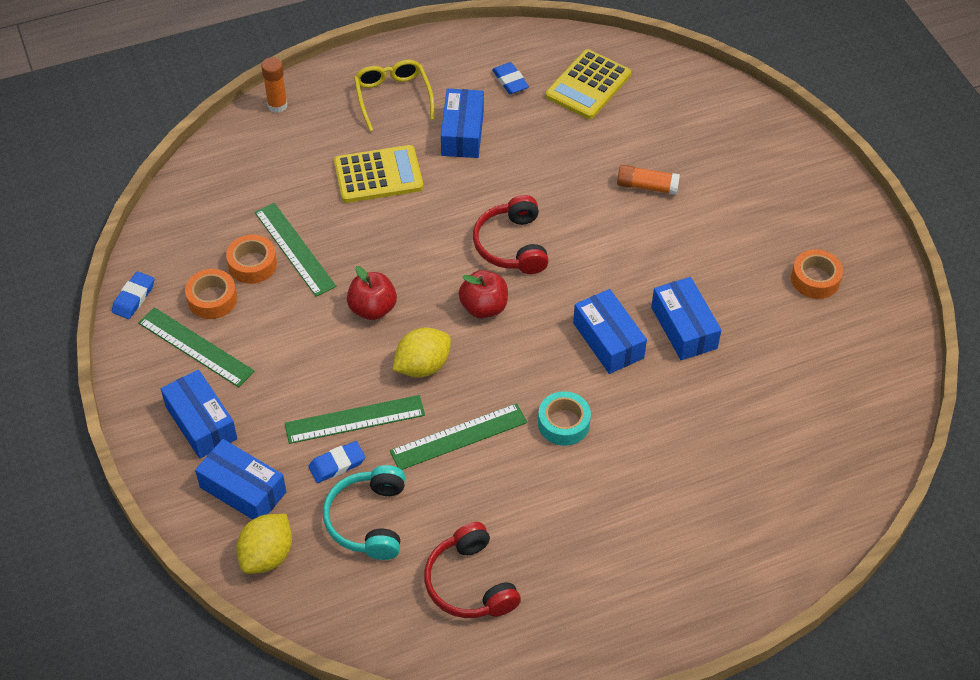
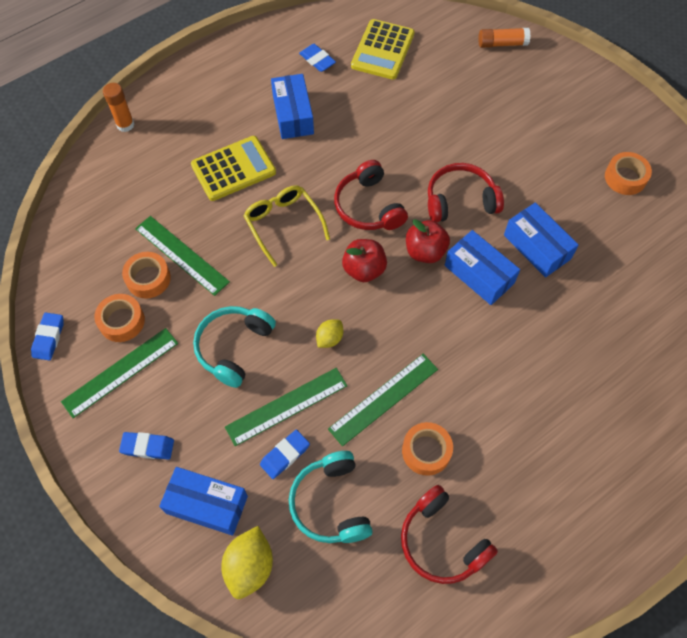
camera: 15 degrees left, 10 degrees up
green ruler [138,307,255,387] -> green ruler turned 60 degrees counterclockwise [61,328,178,418]
blue box [161,369,237,459] -> blue eraser [119,432,174,460]
red apple [347,266,397,320] -> red apple moved to [406,219,450,263]
yellow glasses [354,60,435,132] -> yellow glasses moved to [243,185,330,267]
yellow lemon [393,328,451,378] -> yellow lemon [316,319,343,348], size x0.59
turquoise tape [538,391,591,446] -> none
orange glue stick [617,165,680,195] -> orange glue stick moved to [478,28,530,48]
none -> turquoise headphones [193,306,276,388]
none -> orange tape [402,422,453,476]
none -> red headphones [428,163,504,222]

